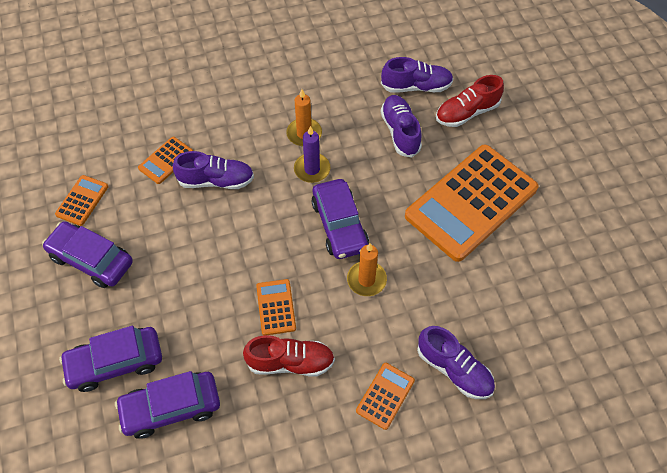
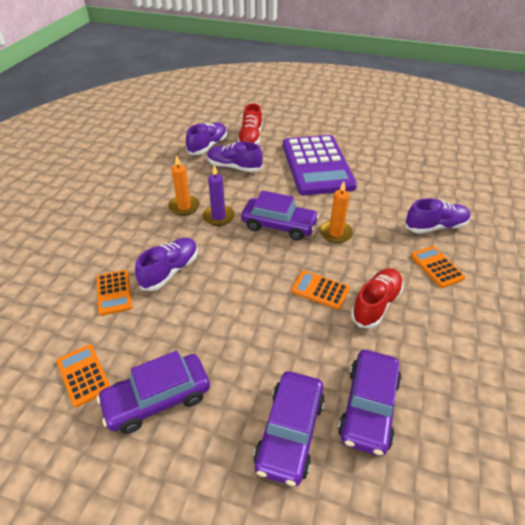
camera: 55 degrees left, 15 degrees down
orange calculator [405,145,539,262] -> purple calculator [283,135,357,195]

